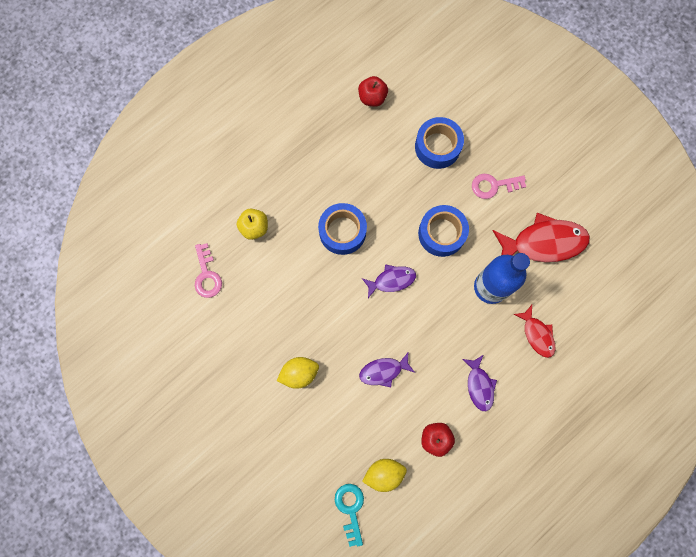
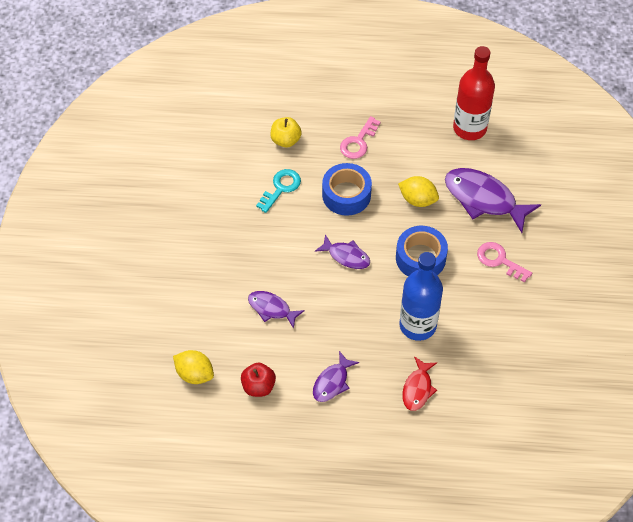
camera: 45 degrees right, 20 degrees down
pink key [195,243,222,298] -> pink key moved to [340,116,381,159]
yellow lemon [277,357,319,389] -> yellow lemon moved to [398,176,439,207]
turquoise key [335,484,364,547] -> turquoise key moved to [256,169,301,213]
red apple [358,76,388,107] -> red bottle [453,46,495,140]
blue tape [415,117,464,169] -> purple fish [445,168,541,233]
red fish [493,213,590,262] -> none

